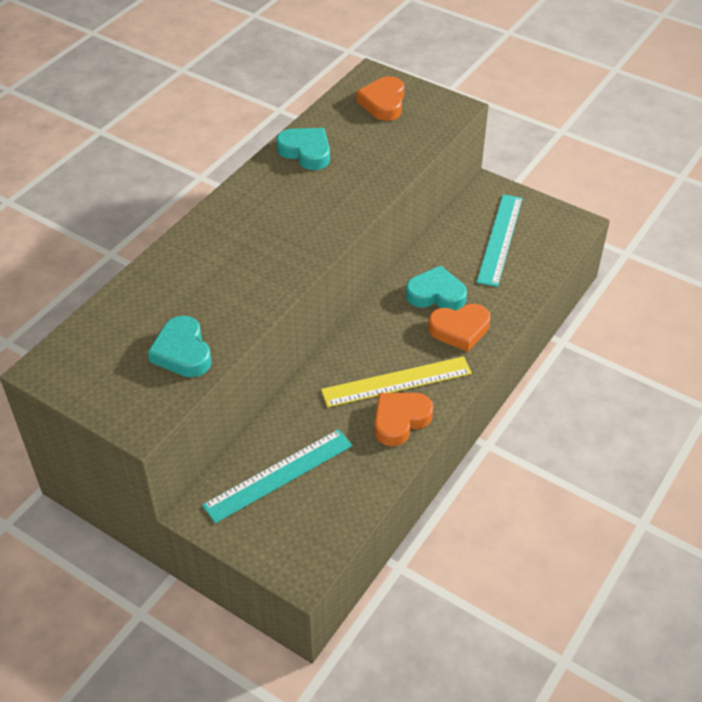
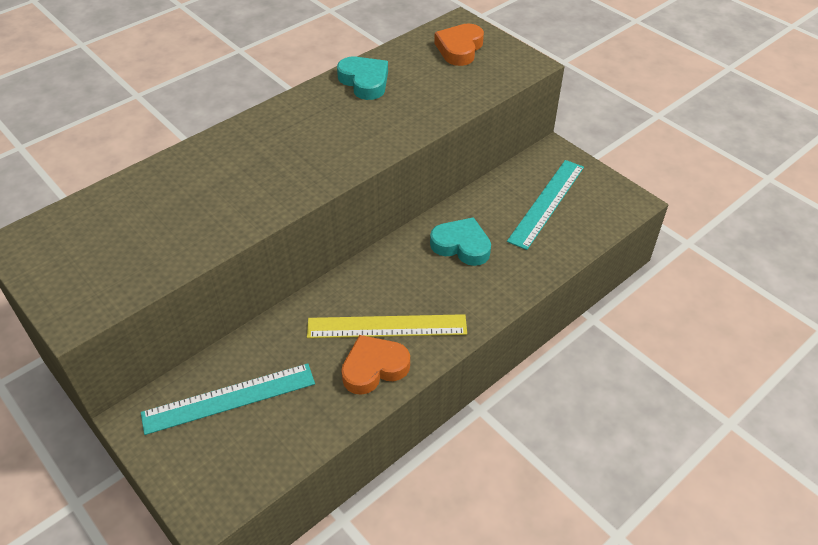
camera: 15 degrees right, 0 degrees up
turquoise heart [148,316,212,377] -> none
orange heart [428,304,490,352] -> none

